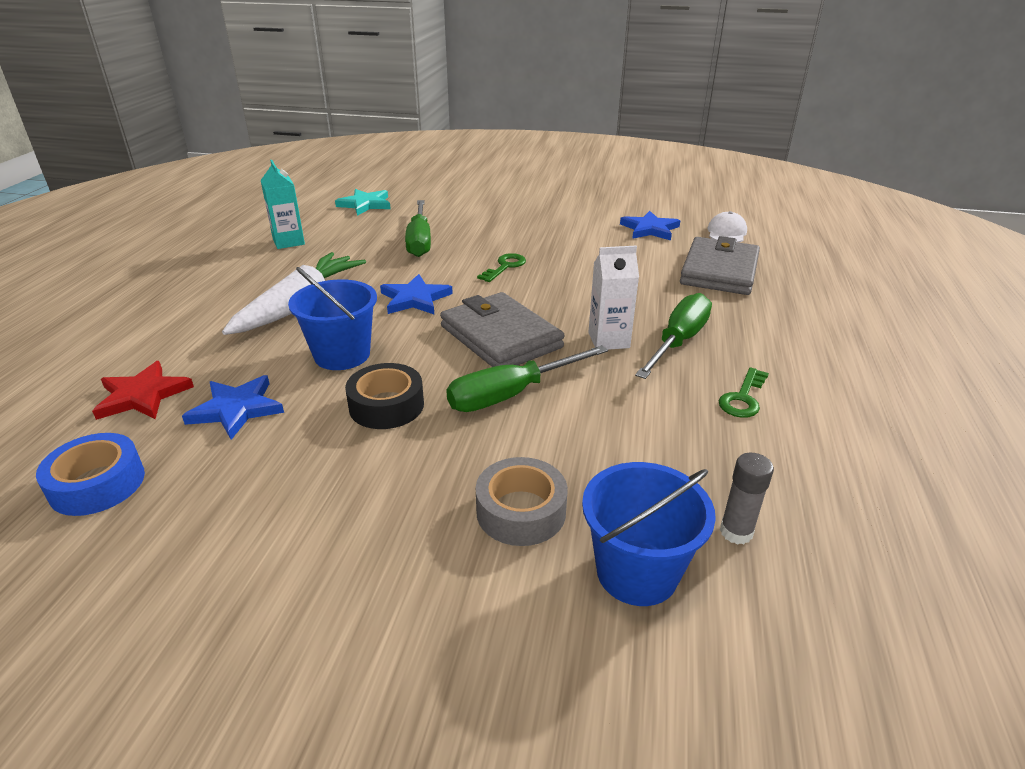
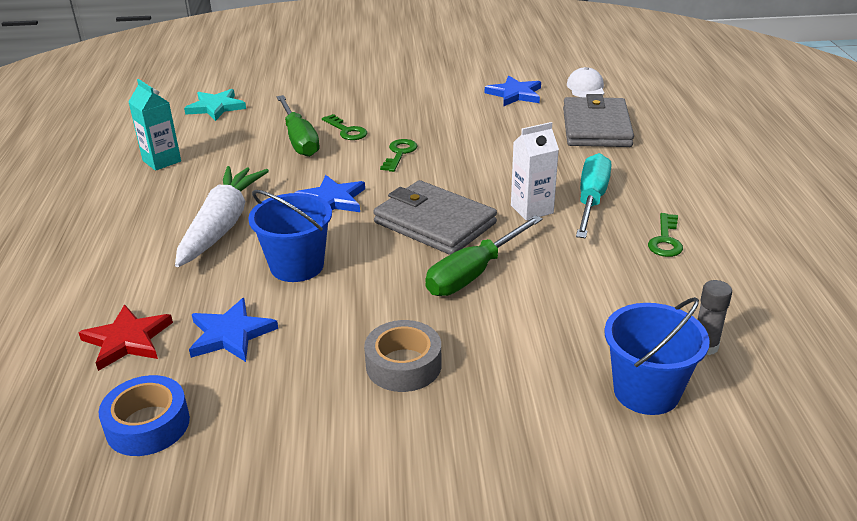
camera: 15 degrees left, 0 degrees up
black tape [345,363,424,429] -> none
grey tape [476,457,568,546] -> grey tape moved to [364,320,442,392]
green screwdriver [635,293,712,379] -> turquoise screwdriver [576,153,611,238]
none -> green key [322,114,367,140]

